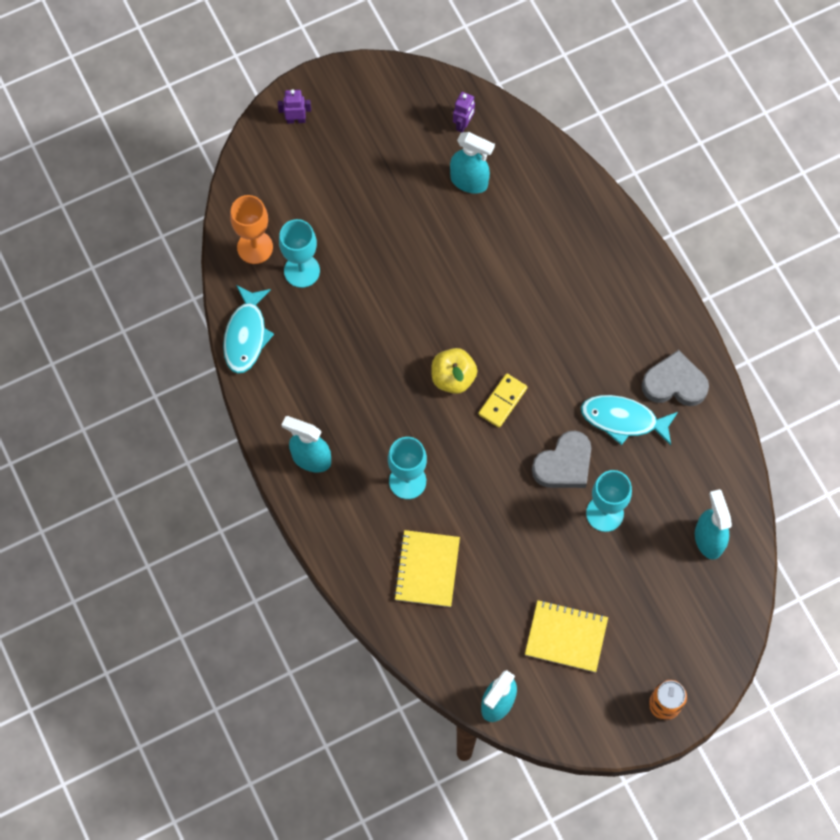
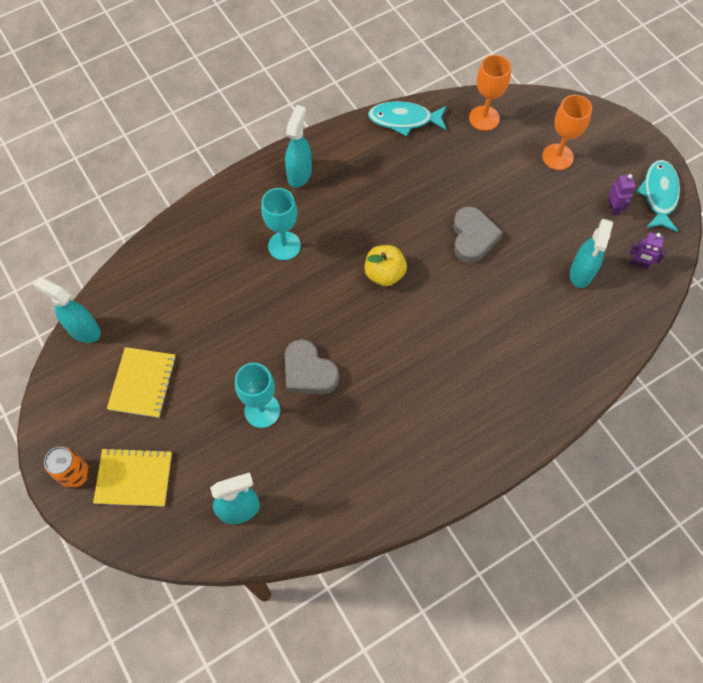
camera: 85 degrees right, 5 degrees down
purple robot [278,90,311,124] -> purple robot moved to [608,174,635,215]
turquoise goblet [279,219,320,288] -> none
yellow notebook [394,530,460,607] -> yellow notebook moved to [93,448,172,507]
yellow domino [478,374,527,428] -> none
turquoise fish [581,395,678,445] -> turquoise fish moved to [636,160,680,232]
grey heart [642,350,709,406] -> grey heart moved to [453,206,503,263]
none -> orange goblet [542,95,592,170]

